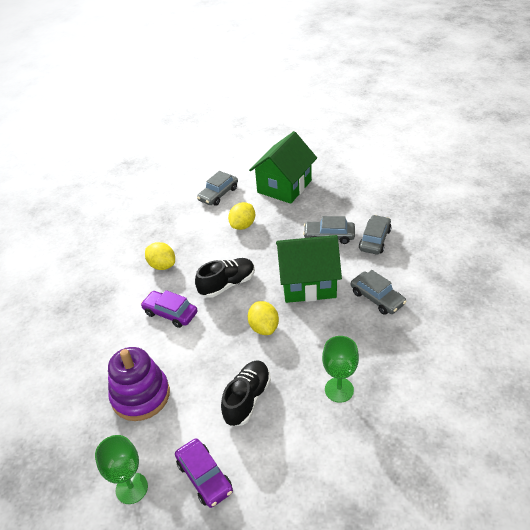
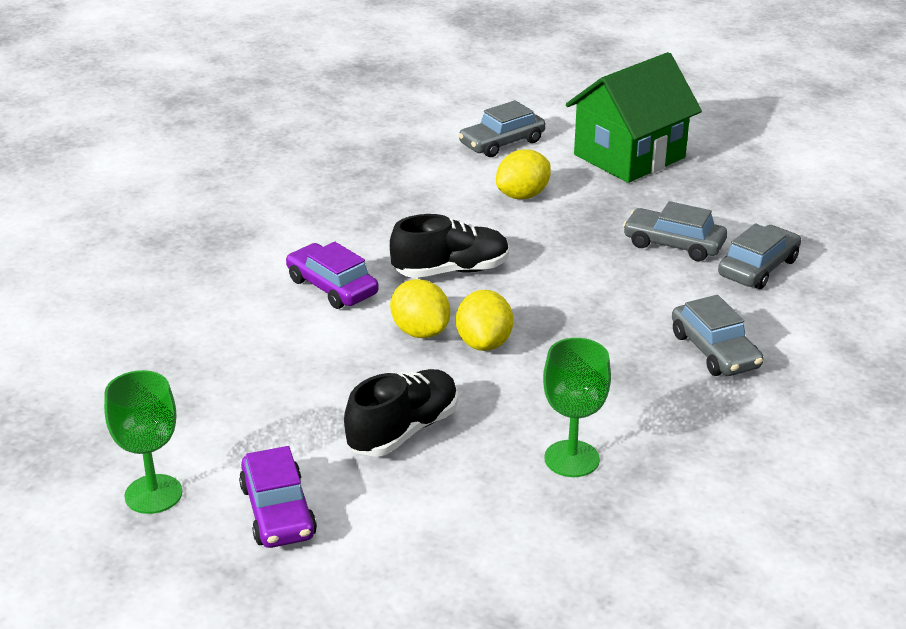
camera: 15 degrees right, 10 degrees down
purple stacking toy [108,347,170,421] -> none
yellow lemon [145,242,175,270] -> yellow lemon moved to [390,279,450,338]
green house [276,235,342,303] -> none

